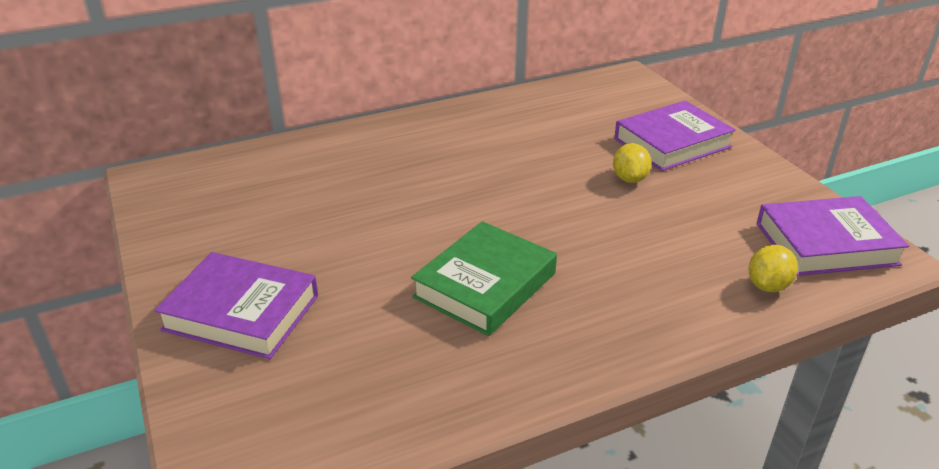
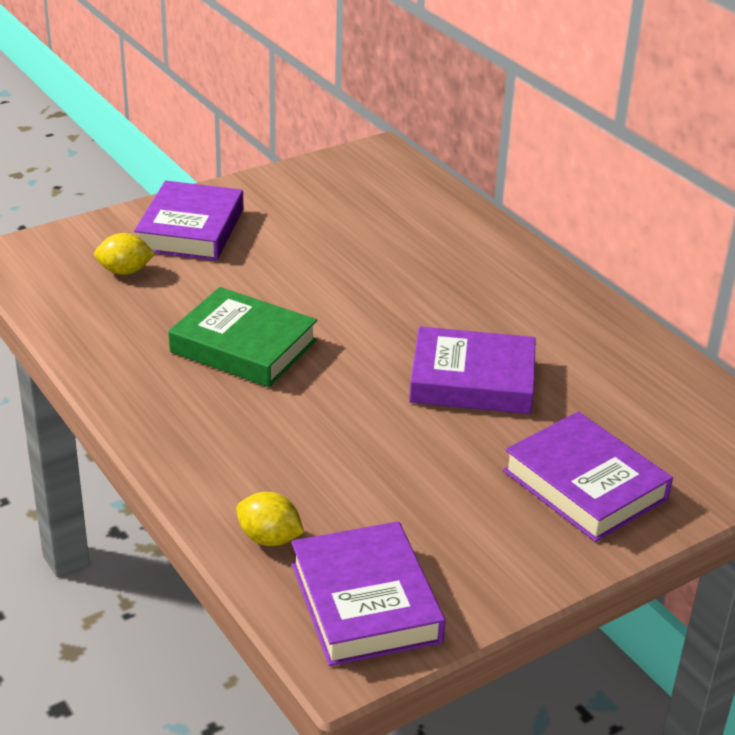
camera: 80 degrees right, 0 degrees up
yellow lemon [613,143,651,183] -> yellow lemon moved to [94,233,155,275]
none -> purple book [409,326,536,414]

